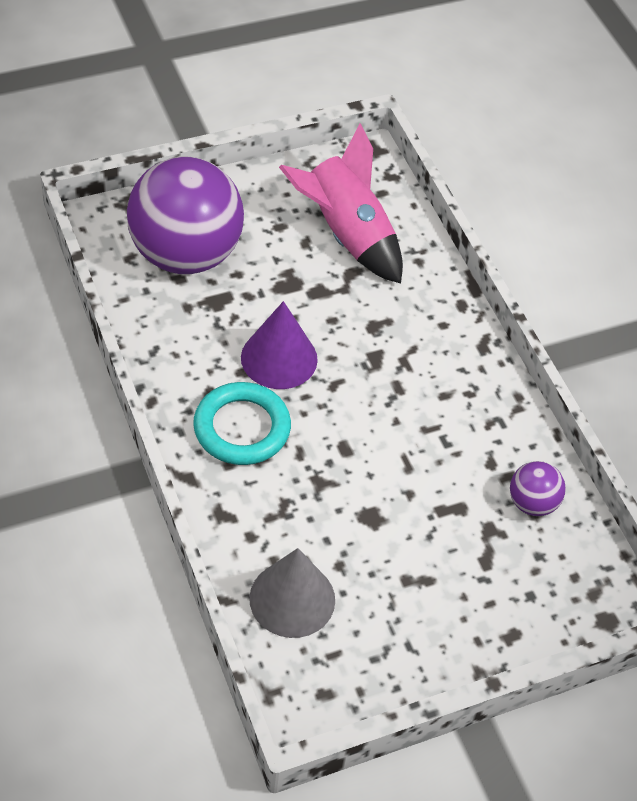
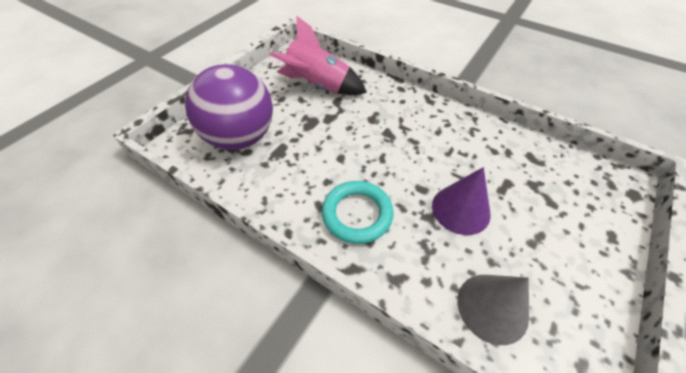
camera: 30 degrees left, 0 degrees up
purple cone [241,301,318,389] -> purple cone moved to [432,167,491,235]
purple ball [510,461,566,516] -> none

